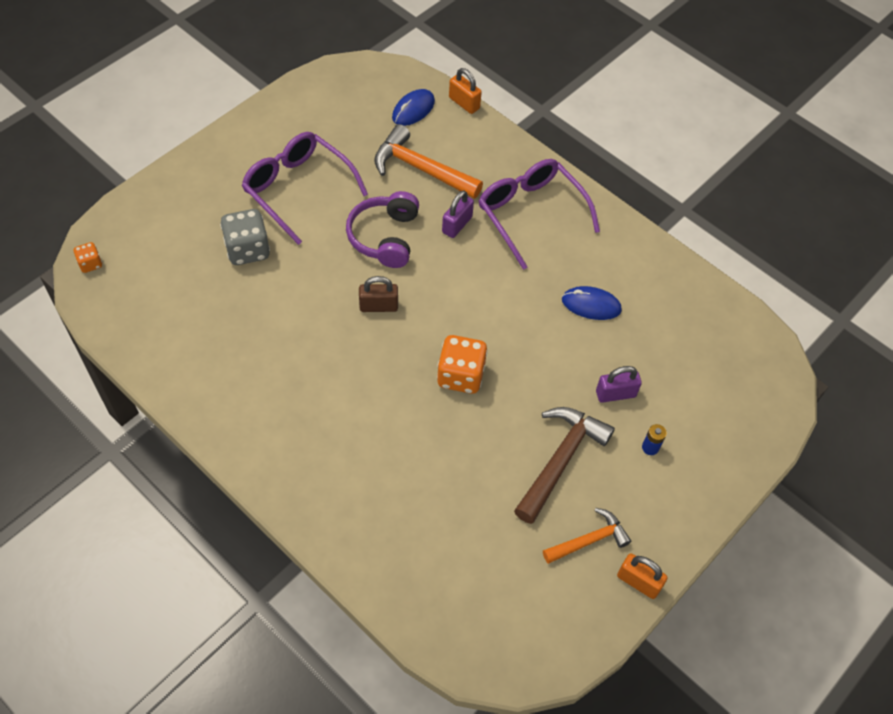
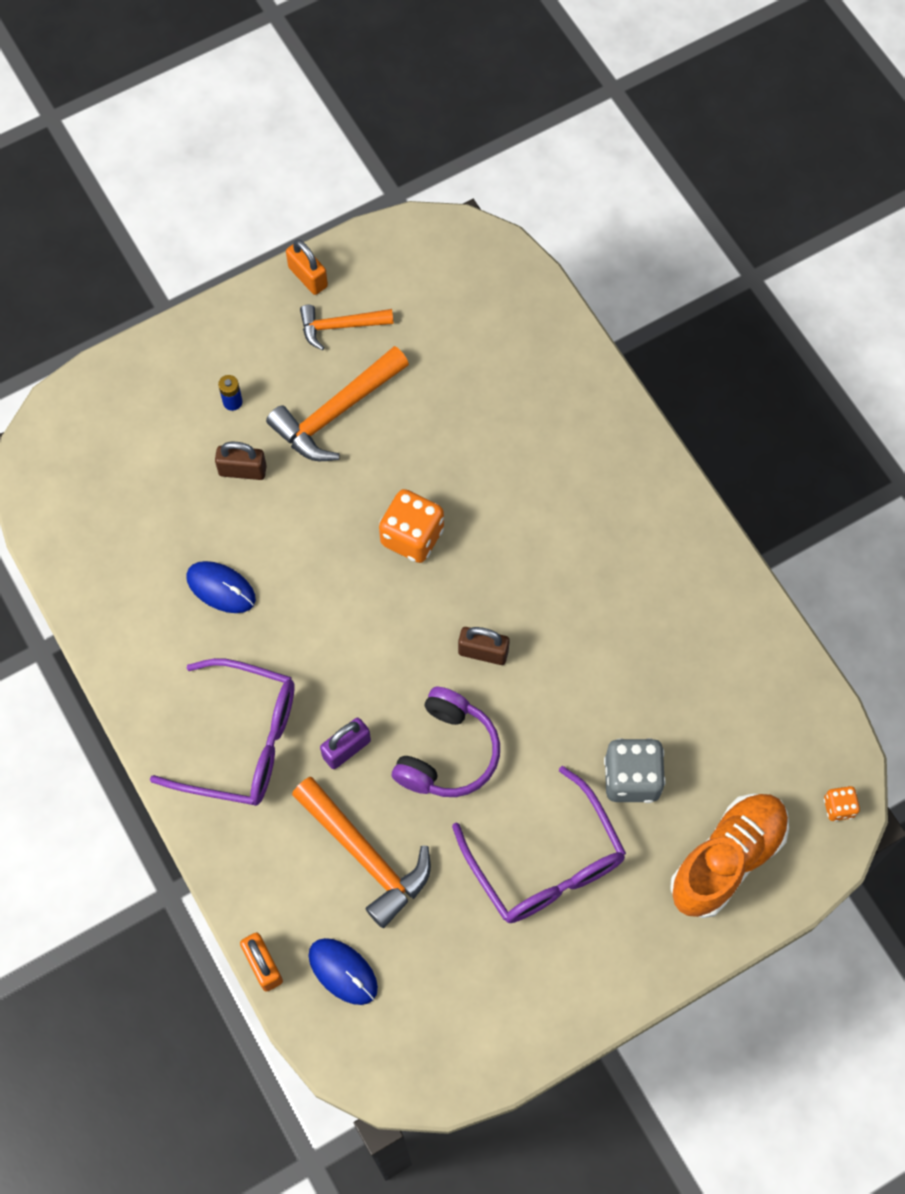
camera: 160 degrees left, 10 degrees up
blue mouse [392,89,435,126] -> blue mouse turned 75 degrees clockwise [309,938,378,1005]
purple glasses [479,159,600,270] -> purple glasses turned 60 degrees counterclockwise [150,658,295,806]
brown hammer [514,407,615,524] -> orange hammer [266,346,409,461]
purple padlock [596,366,642,403] -> brown padlock [215,442,267,480]
none -> orange shoe [670,794,789,918]

